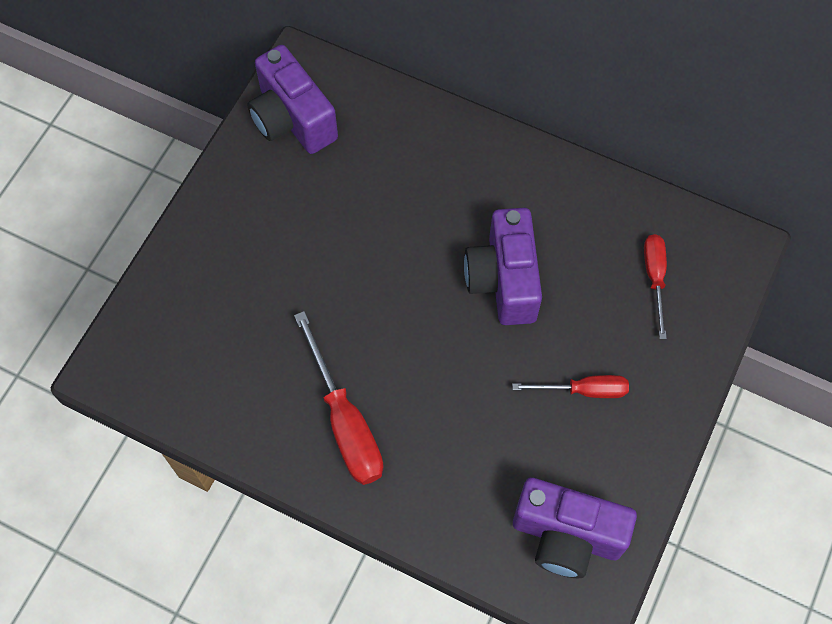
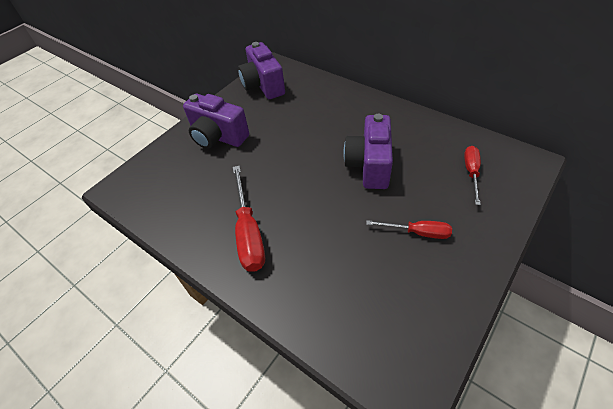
camera: 15 degrees right, 15 degrees down
purple camera [513,478,637,578] -> purple camera moved to [183,94,249,149]

